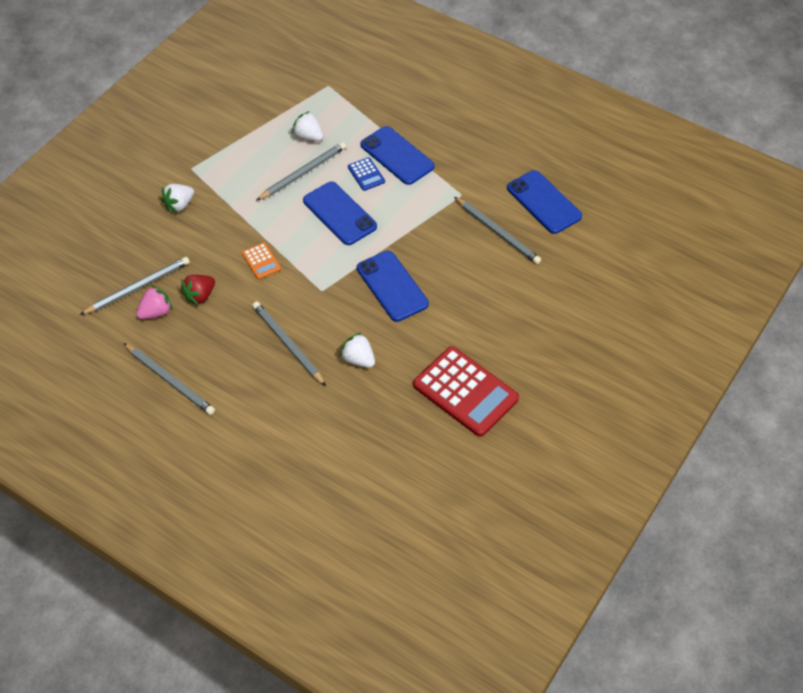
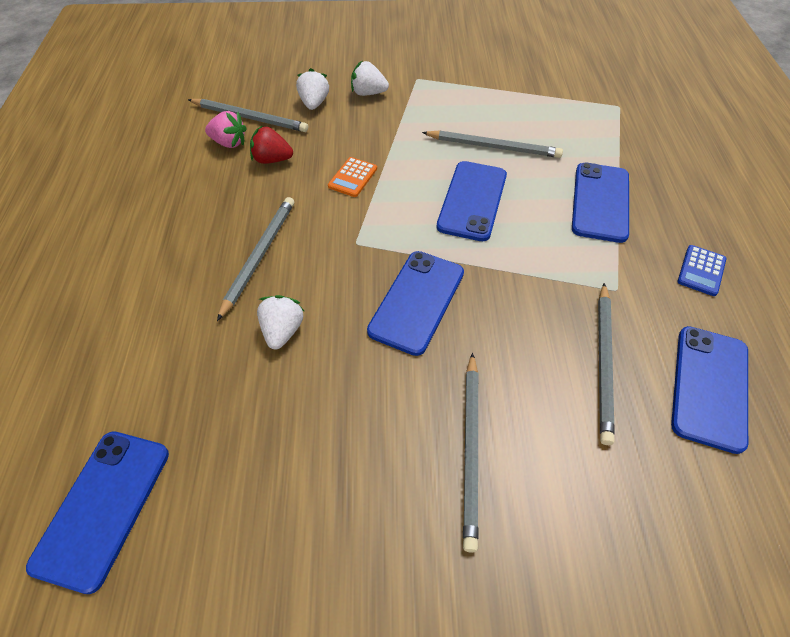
camera: 55 degrees right, 0 degrees up
grey pencil [124,343,215,415] -> grey pencil moved to [463,353,479,553]
white strawberry [292,111,324,141] -> white strawberry moved to [296,68,329,110]
blue calculator [348,157,385,191] -> blue calculator moved to [678,245,726,296]
red calculator [413,346,519,437] -> none
none -> blue phone [26,431,169,594]

